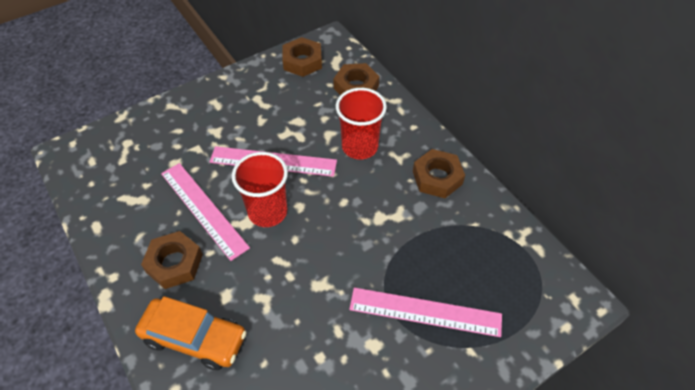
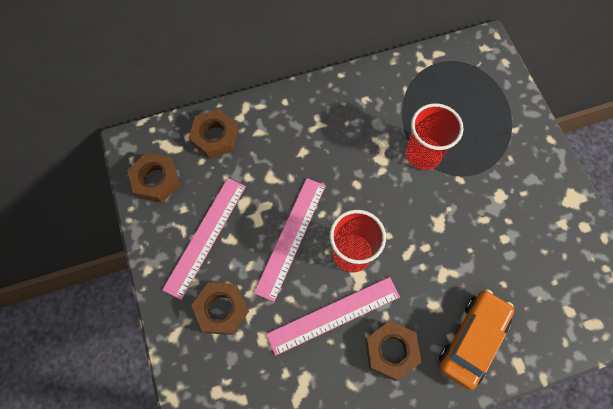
camera: 75 degrees left, 15 degrees up
red cup [336,88,387,159] -> red cup moved to [406,103,464,170]
pink ruler [349,287,502,337] -> pink ruler moved to [162,178,246,300]
brown nut [413,149,465,198] -> brown nut moved to [191,282,249,335]

